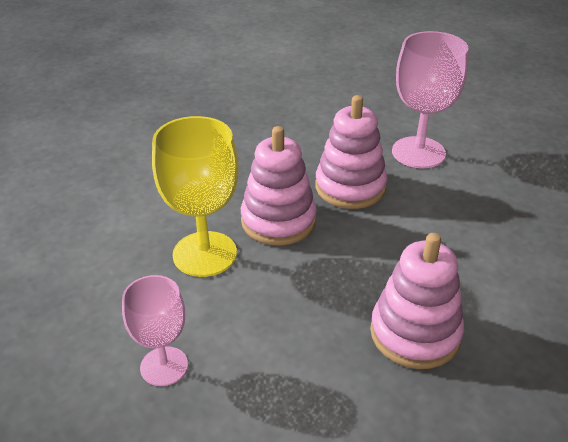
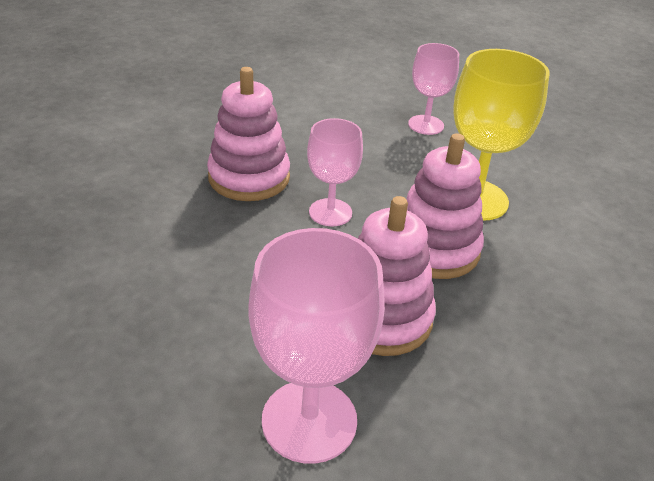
camera: 155 degrees right, 0 degrees up
none -> pink goblet [307,118,363,226]

